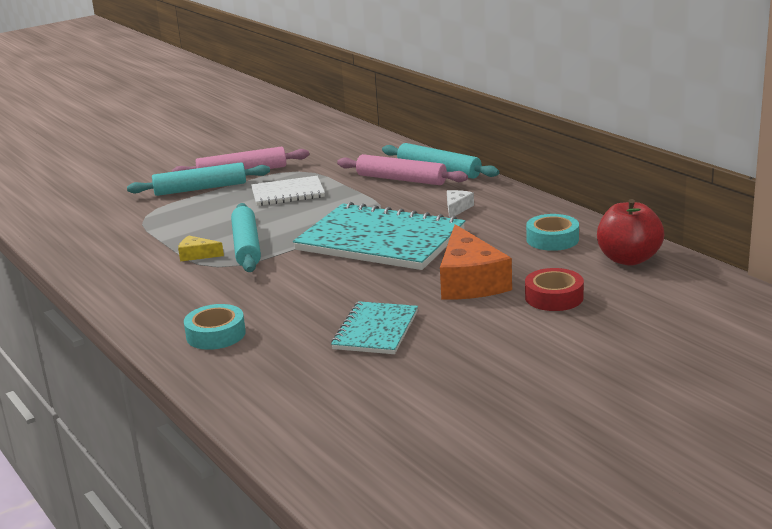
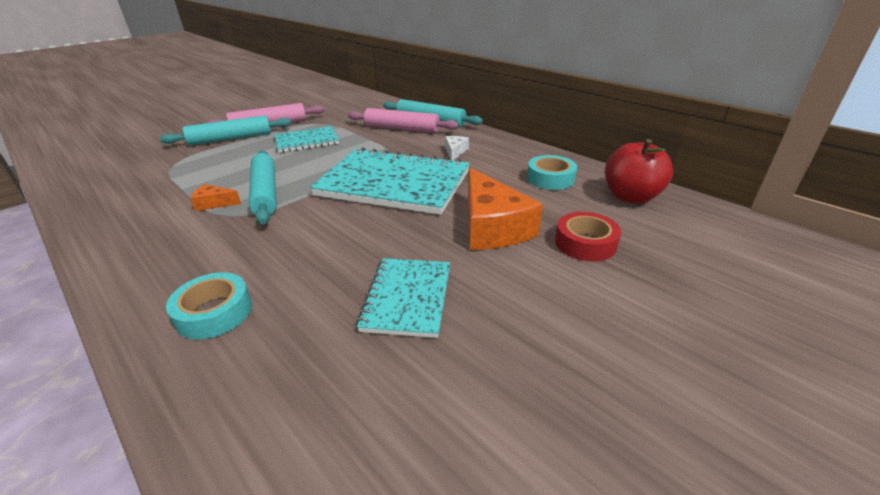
camera: 10 degrees left, 10 degrees up
yellow cheese [178,236,224,262] -> orange cheese [190,184,241,211]
white notebook [251,176,325,206] -> turquoise notebook [275,126,339,153]

